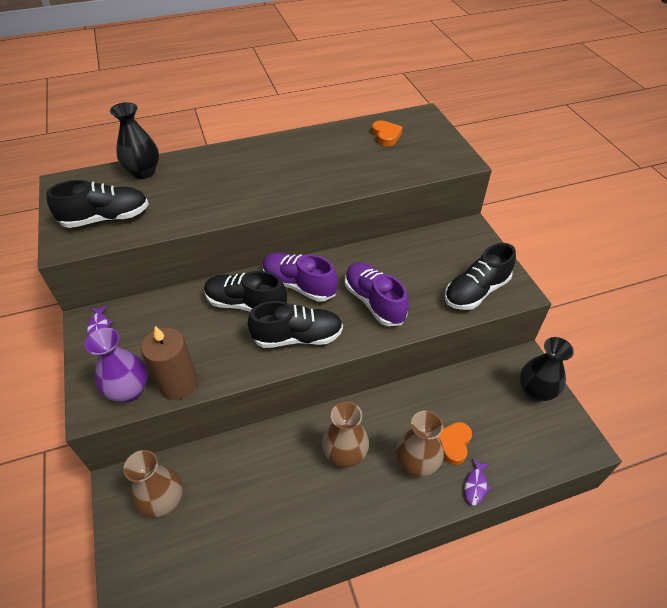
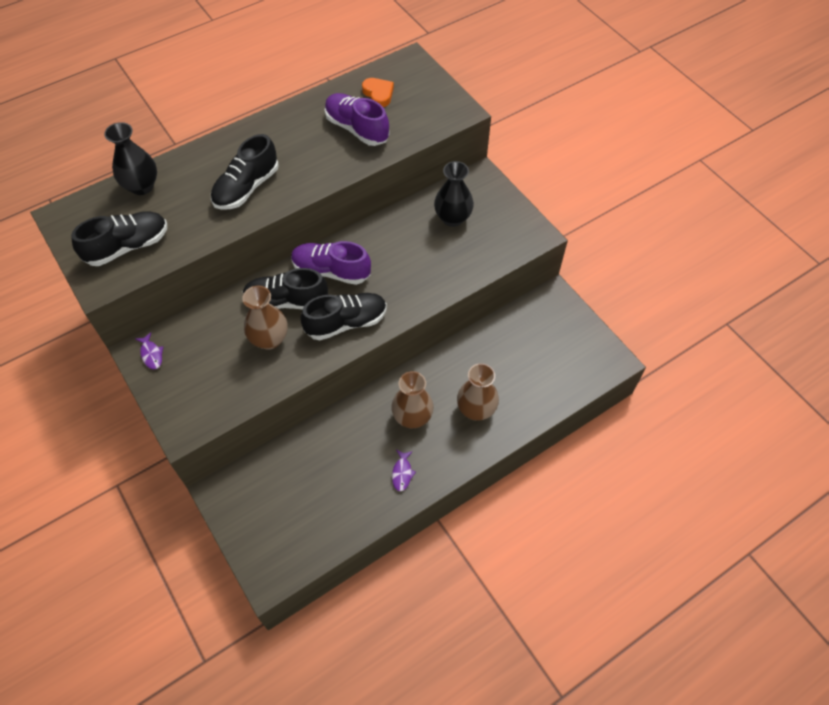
camera: 15 degrees left, 10 degrees up
purple vase [85,328,148,403] -> none
brown vase [123,450,183,518] -> brown vase moved to [242,286,288,350]
brown candle [141,326,198,400] -> none
purple shoe [345,262,409,326] -> purple shoe moved to [325,93,389,146]
orange heart [438,422,472,465] -> none
black shoe [445,243,516,310] -> black shoe moved to [211,134,279,210]
purple fish [464,458,492,505] -> purple fish moved to [392,450,416,491]
black vase [520,337,574,402] -> black vase moved to [434,161,474,227]

